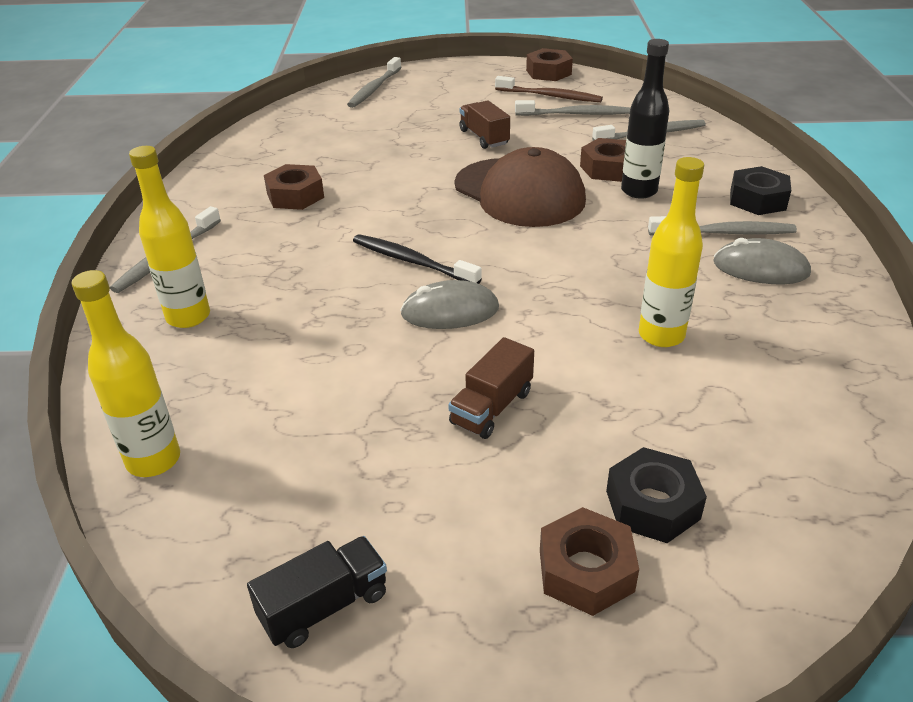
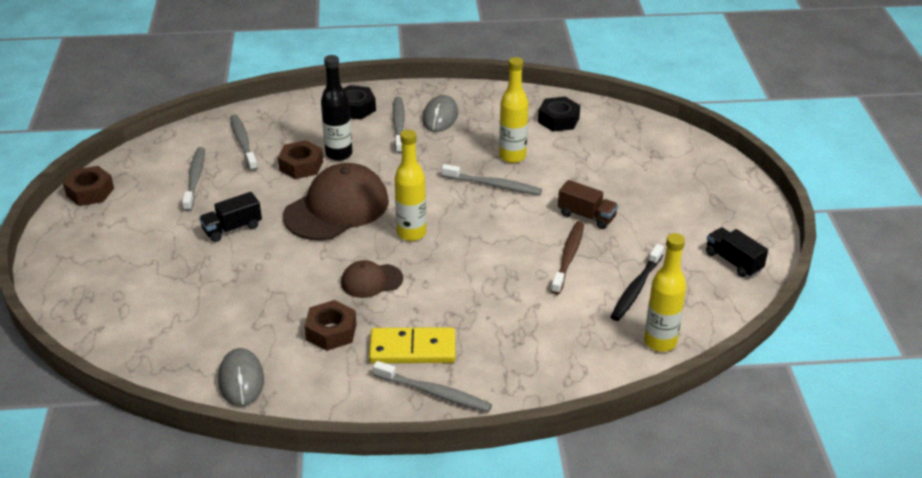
camera: 95 degrees left, 0 degrees up
yellow bottle [129,146,210,328] -> yellow bottle moved to [395,130,426,241]
grey toothbrush [347,57,402,108] -> grey toothbrush moved to [442,164,542,195]
black toothbrush [353,234,481,284] -> black toothbrush moved to [611,244,664,321]
grey mouse [400,280,499,329] -> grey mouse moved to [218,348,264,407]
brown truck [459,100,510,149] -> black truck [199,192,262,242]
brown toothbrush [495,76,603,102] -> brown toothbrush moved to [551,221,584,295]
brown nut [540,507,639,616] -> none
black nut [606,447,707,543] -> black nut moved to [538,97,580,132]
none -> brown cap [341,260,403,298]
none -> yellow domino [369,327,455,363]

